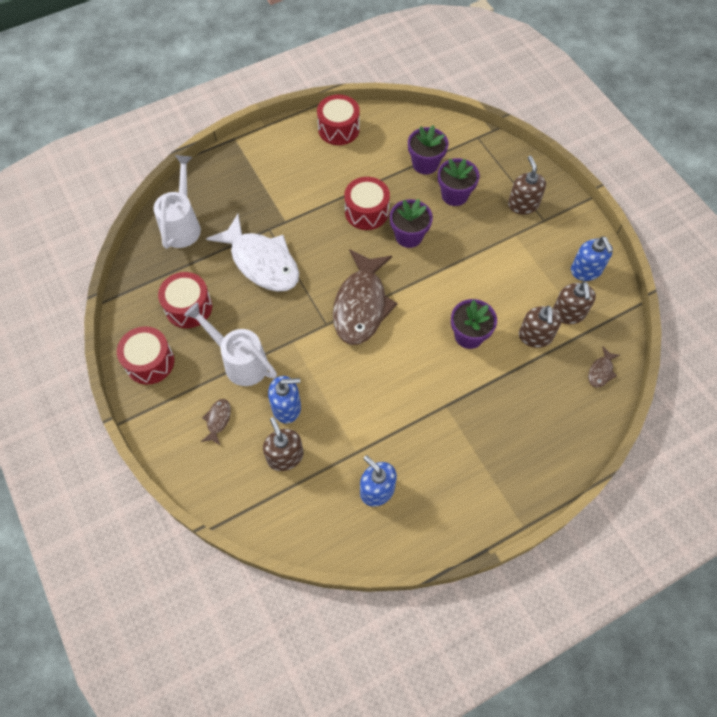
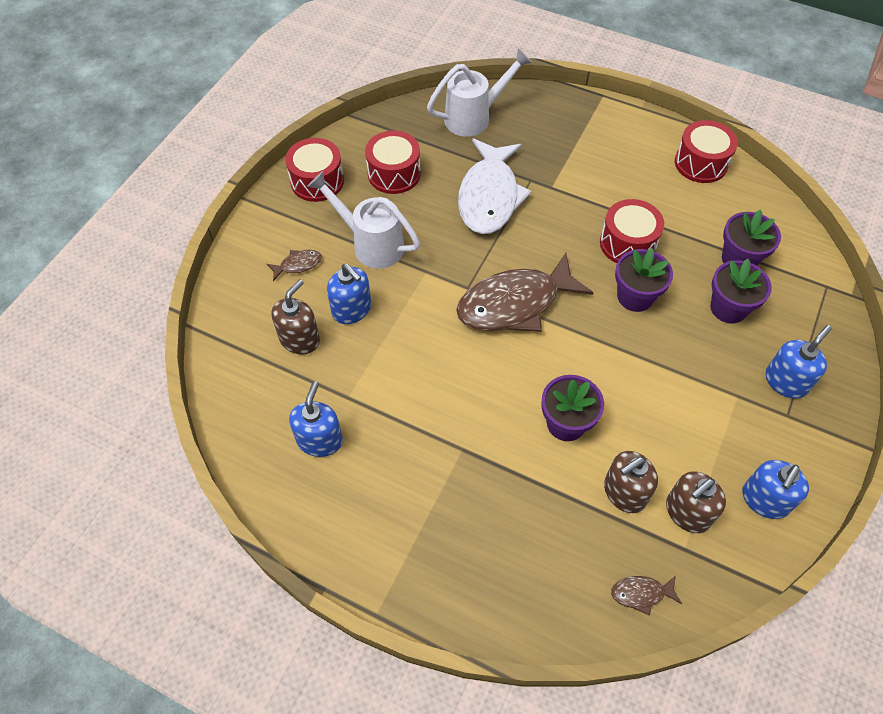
camera: 55 degrees right, 5 degrees down
white watering can [184,302,277,386] -> white watering can turned 60 degrees counterclockwise [307,171,420,269]
brown soap dispenser [508,156,546,215] -> blue soap dispenser [766,325,832,399]

